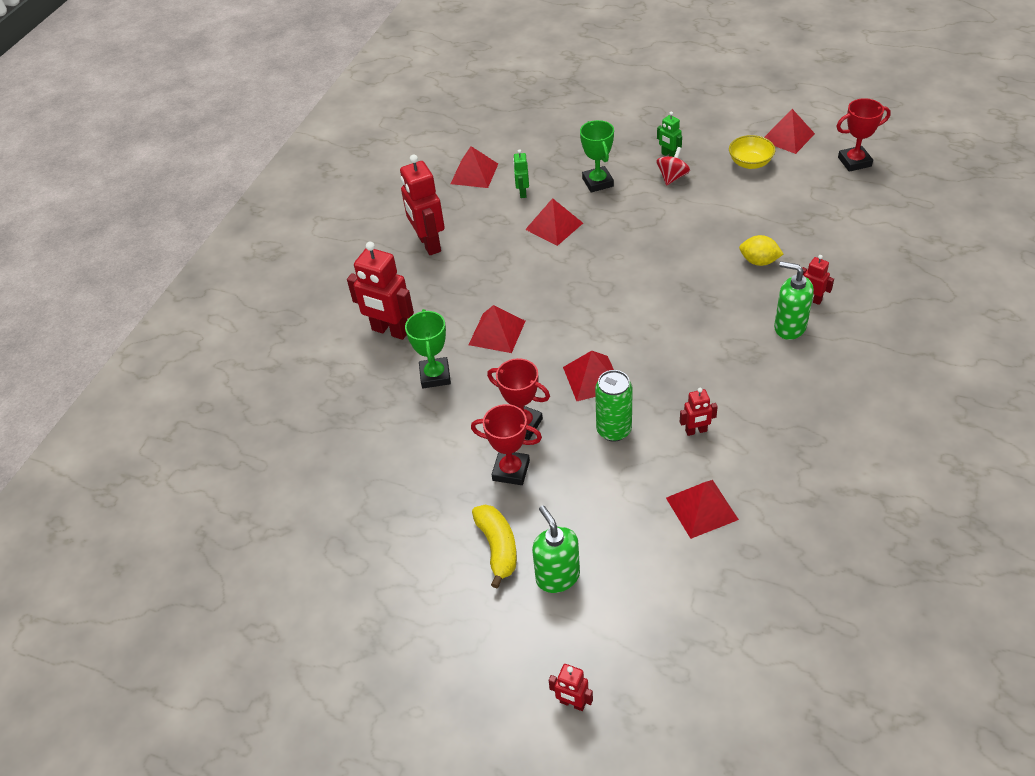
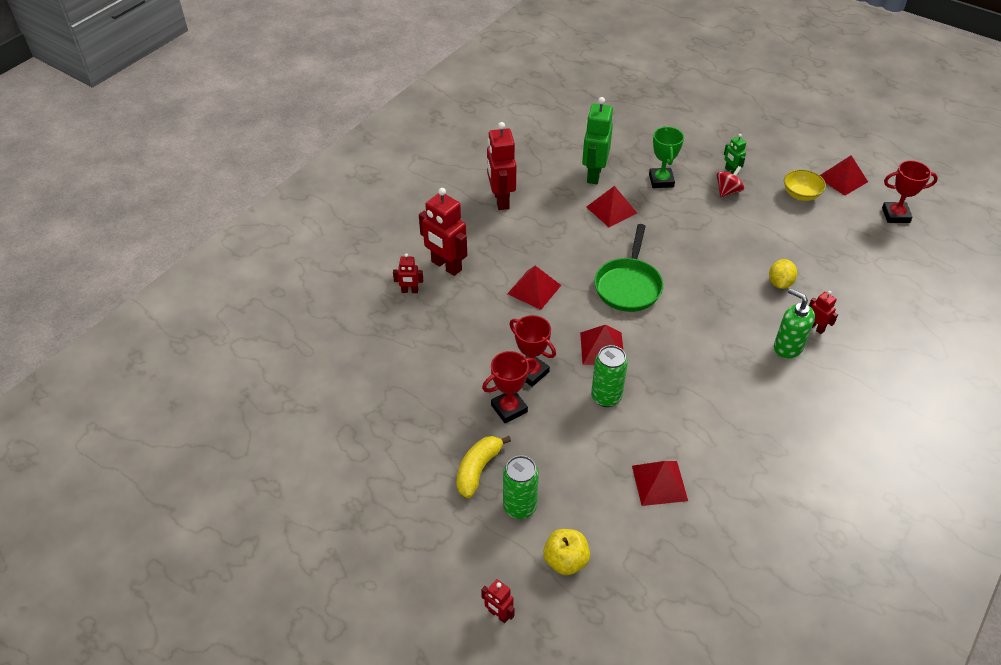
camera: 10 degrees right, 0 degrees up
green trophy [405,309,451,388] -> none
red pyramid [451,146,498,188] -> none
red trophy [471,404,542,485] -> red trophy turned 60 degrees counterclockwise [482,351,537,423]
yellow banana [472,504,517,588] -> yellow banana turned 150 degrees counterclockwise [456,436,511,498]
green robot [513,149,529,198] -> green robot [582,97,613,184], size x1.99
green soap dispenser [532,505,580,593] -> green can [503,455,539,519]
red robot [680,388,718,436] -> red robot moved to [393,253,423,293]
yellow lemon [739,235,783,266] -> yellow lemon turned 75 degrees clockwise [769,259,797,289]
none -> yellow apple [543,529,590,575]
none -> green pan [594,224,663,312]

